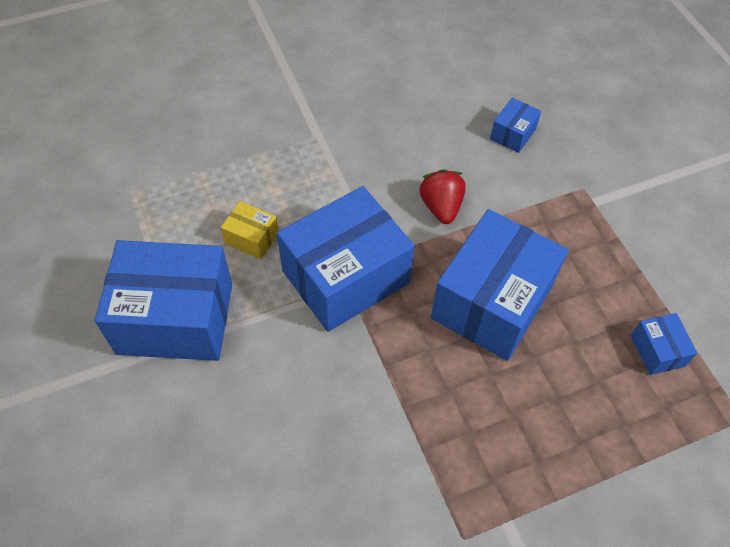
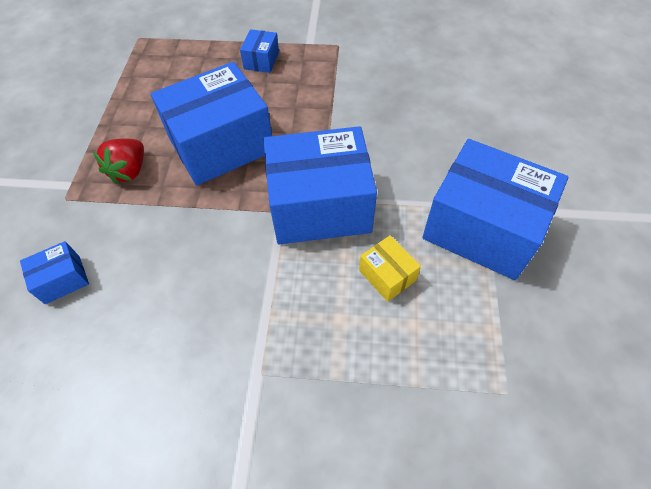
camera: 150 degrees left, 0 degrees up
red strawberry [419,169,466,224] -> red strawberry moved to [93,139,144,184]
blue box [631,313,697,375] -> blue box moved to [240,29,279,73]

